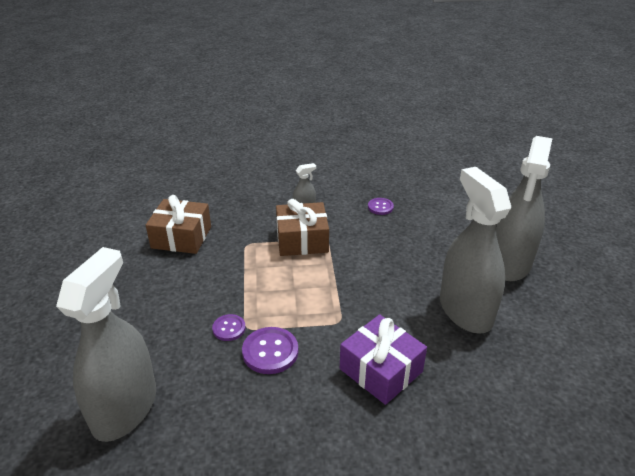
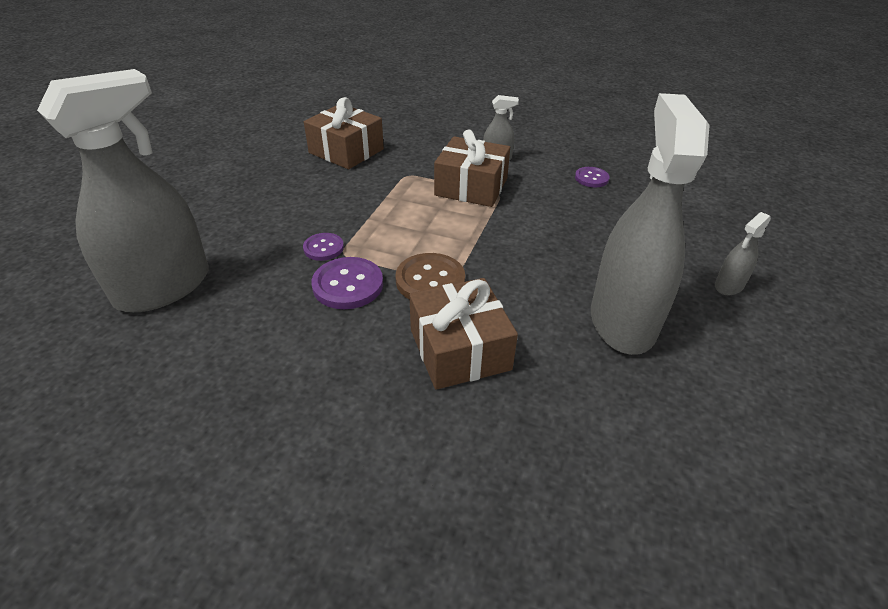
camera: 25 degrees right, 5 degrees up
purple gift [340,314,427,405] -> brown gift [409,278,518,390]
grey spray bottle [496,136,553,281] -> grey spray bottle [715,212,771,295], size x0.42
none -> brown button [396,253,465,300]

